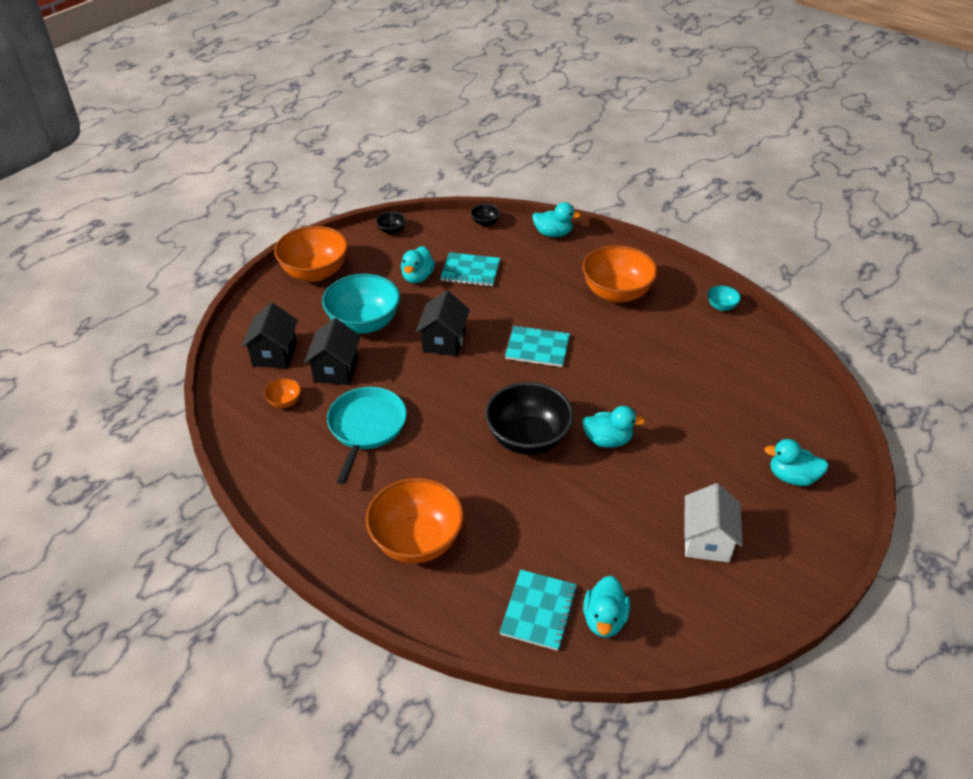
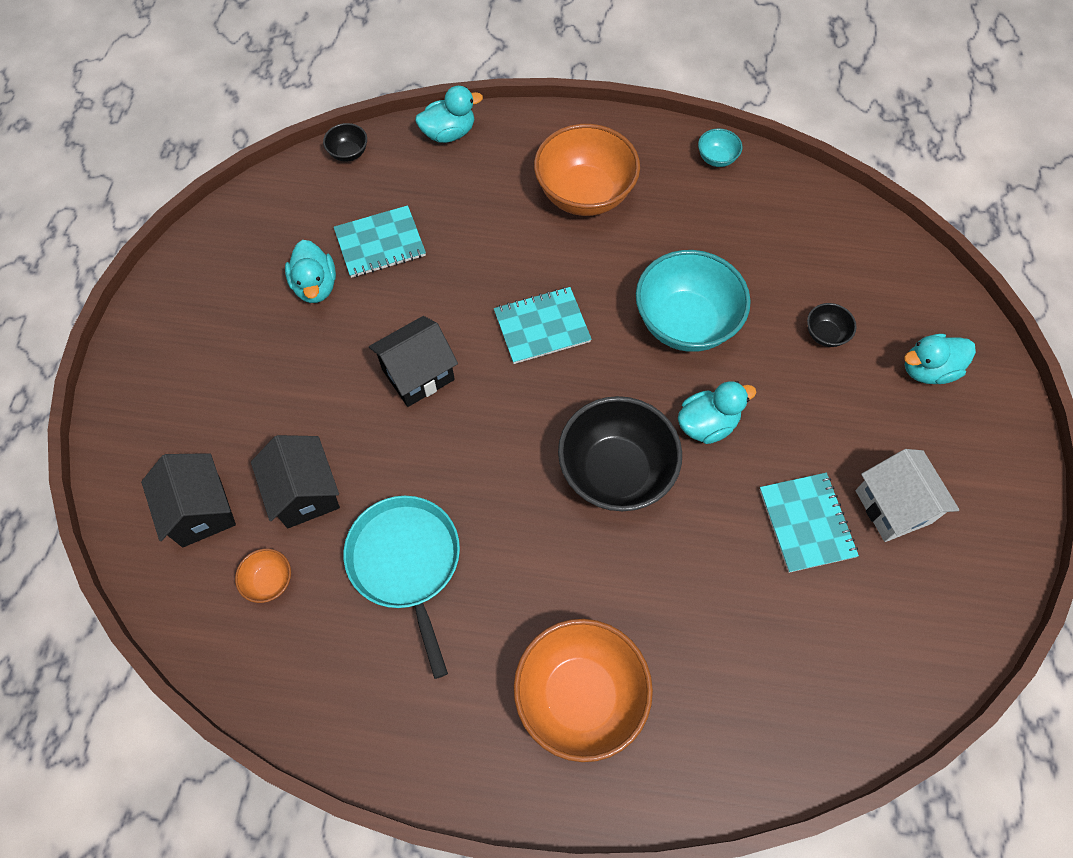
camera: 30 degrees left, 20 degrees up
orange bowl [274,226,348,282] -> none
turquoise bowl [322,273,400,334] -> turquoise bowl moved to [636,250,751,352]
black bowl [376,212,406,234] -> black bowl moved to [807,303,857,347]
black house [416,290,470,356] -> black house turned 75 degrees clockwise [369,316,458,407]
turquoise notebook [500,570,577,651] -> turquoise notebook moved to [759,473,859,573]
turquoise duck [583,576,630,637] -> none

